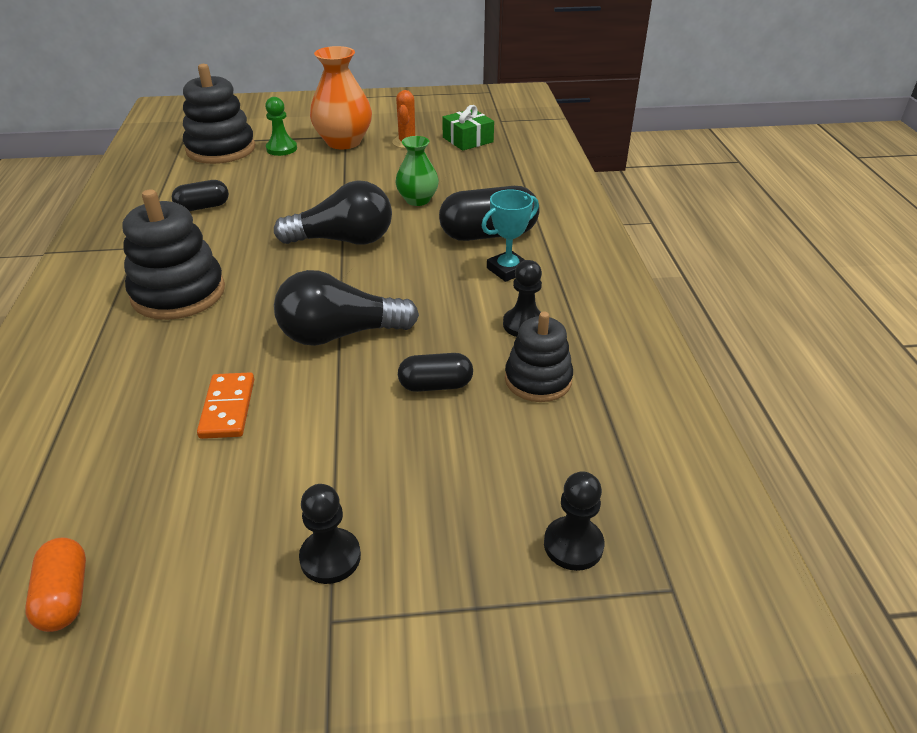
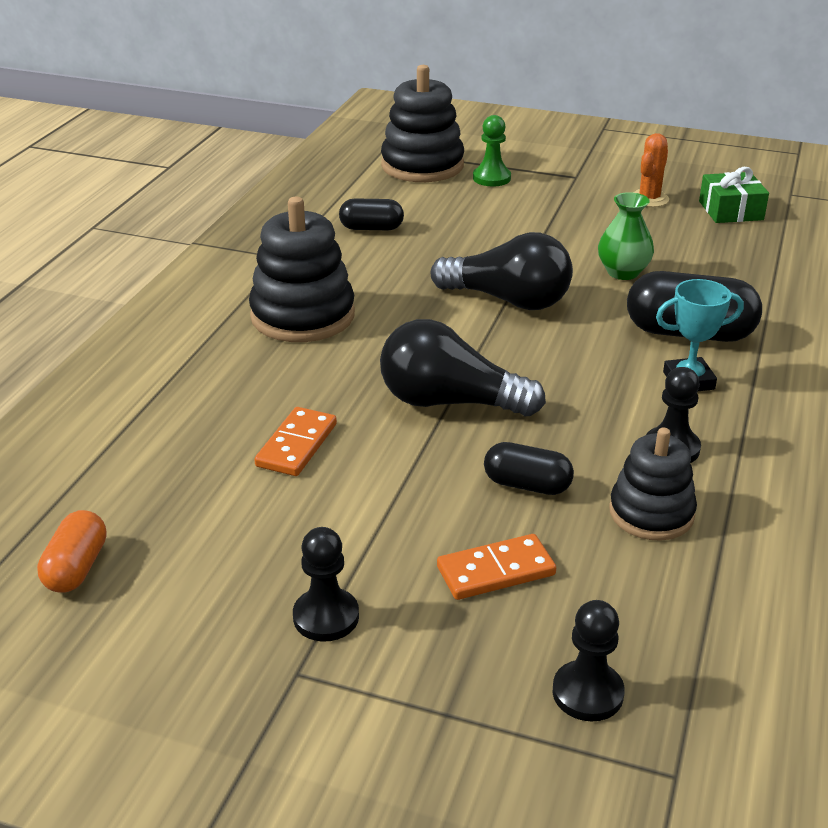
camera: 25 degrees right, 5 degrees down
orange vase [310,46,372,149] -> none
none -> orange domino [437,534,556,600]

